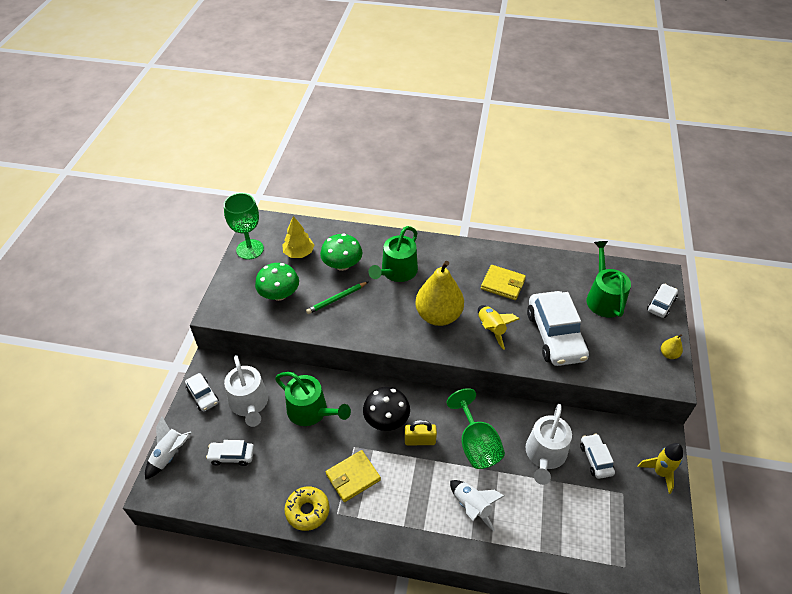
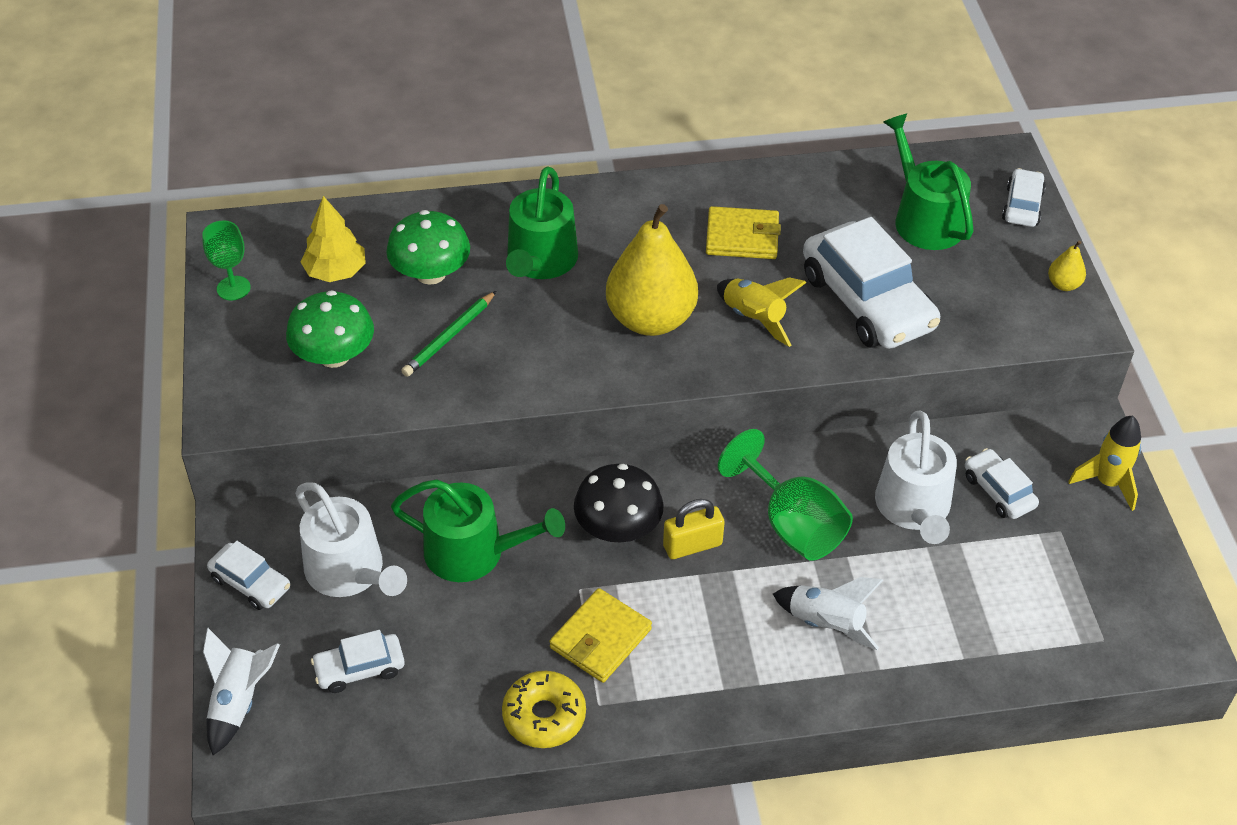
camera: 20 degrees left, 0 degrees up
green goblet [224,193,264,259] -> green goblet [202,221,251,301], size x0.60

